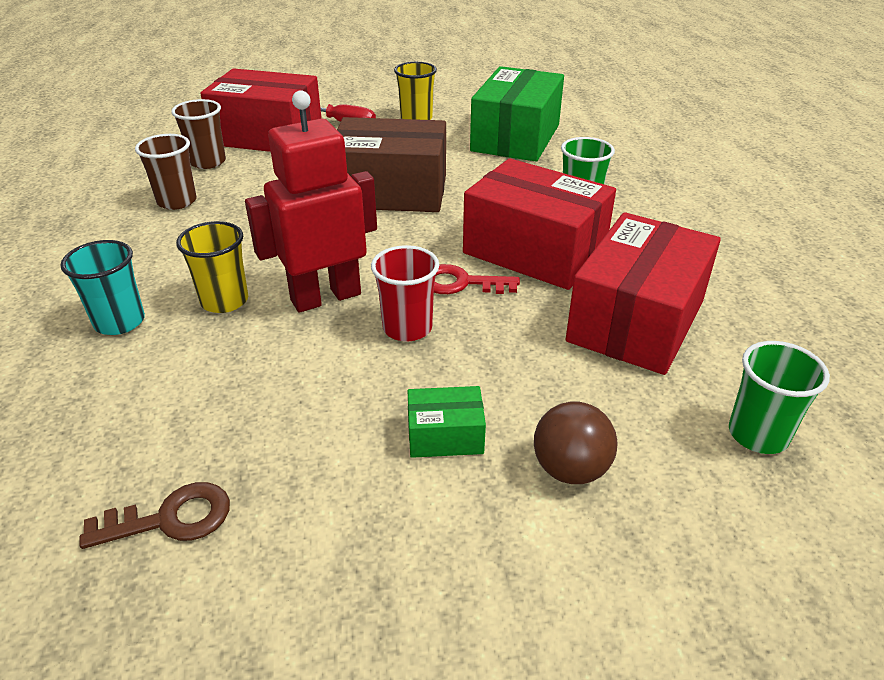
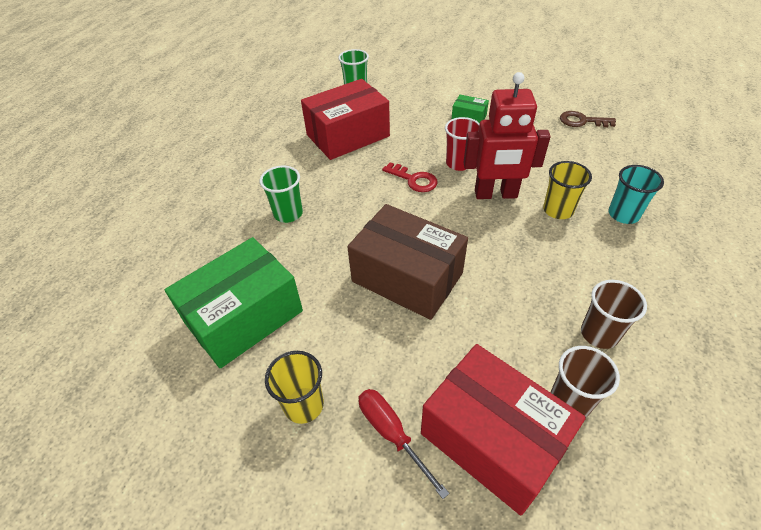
camera: 150 degrees left, 10 degrees up
red box [463,158,616,290] -> none
brown ball [534,401,618,484] -> none

